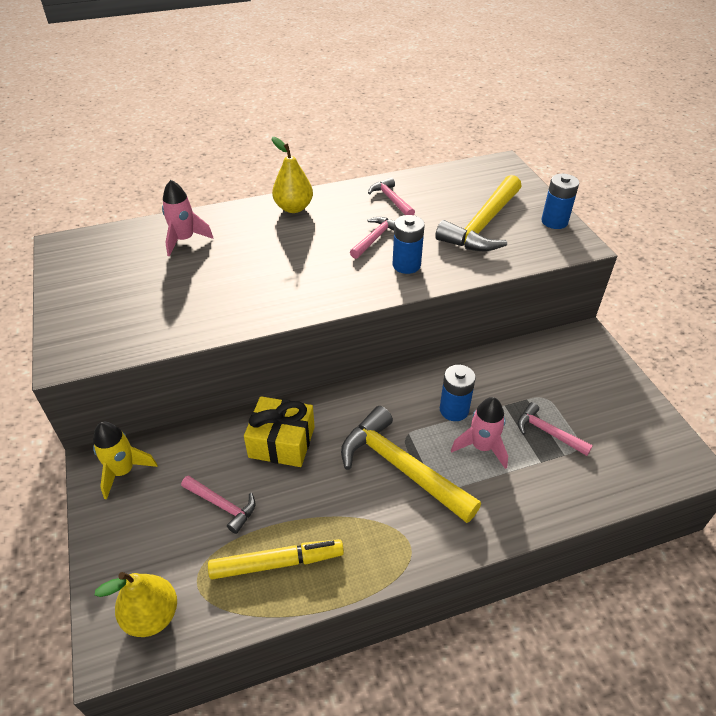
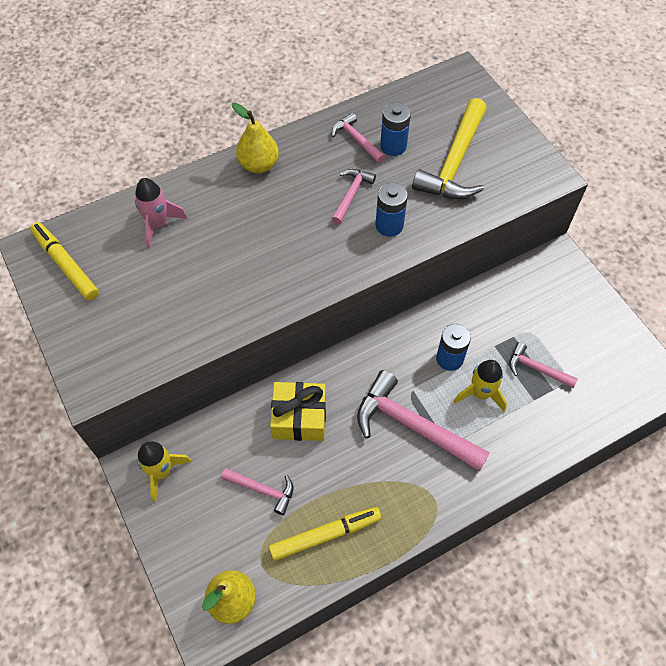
camera: 10 degrees left, 15 degrees up
yellow hammer [341,406,481,523] -> pink hammer [357,370,490,471]
pink rocket [451,397,508,469] -> yellow rocket [454,360,507,412]
blue battery [542,174,579,229] -> blue battery moved to [380,102,411,156]
none -> yellow marker [30,222,99,301]

